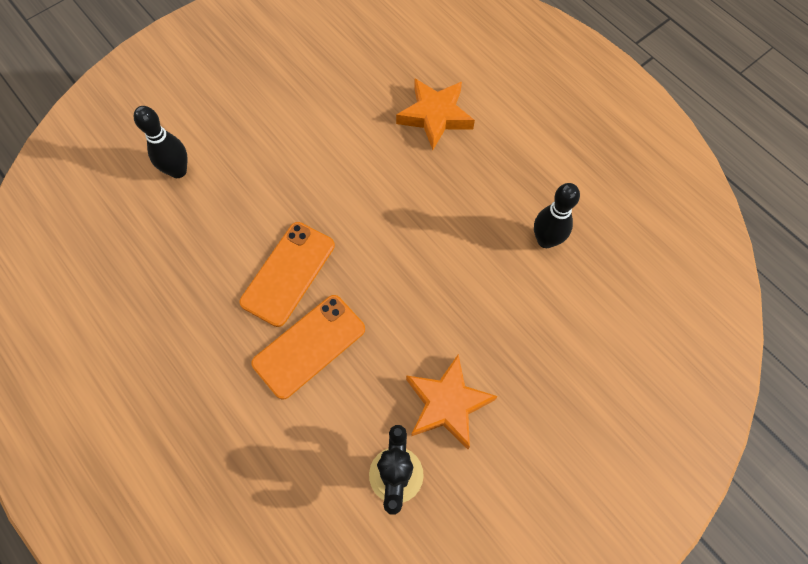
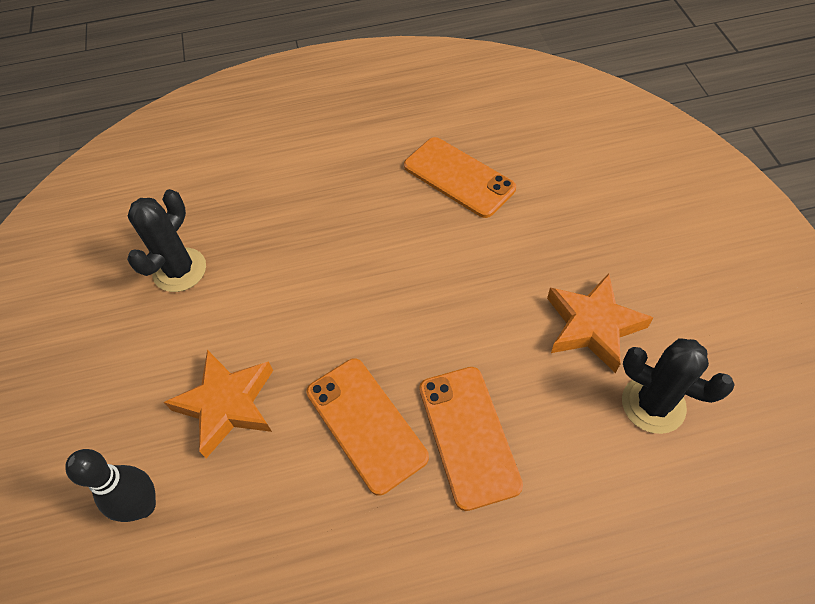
camera: 60 degrees left, 10 degrees down
orange star [396,79,475,150] -> orange star moved to [164,350,273,458]
black bowling pin [534,183,580,248] -> orange phone [404,137,516,218]
none -> black cactus [127,189,206,292]

